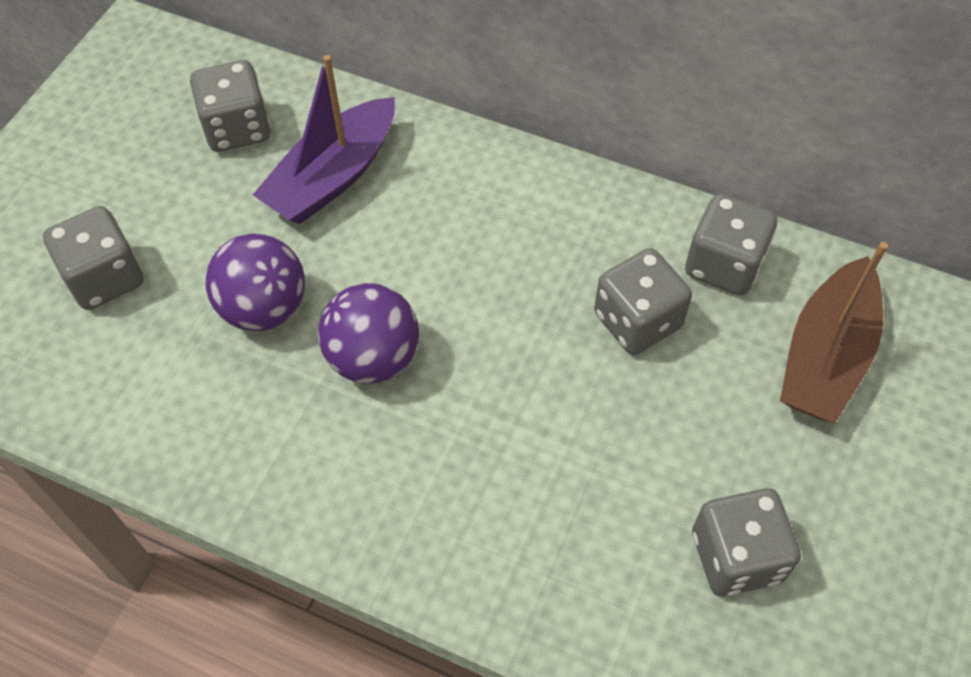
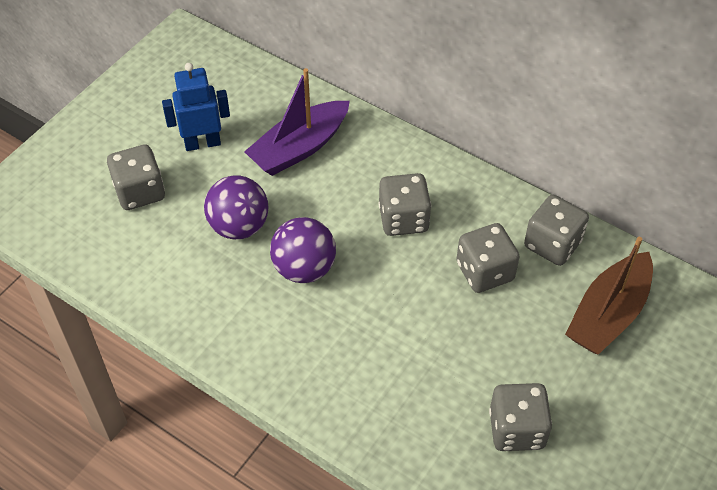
camera: 10 degrees right, 5 degrees down
grey dice [190,60,270,152] -> grey dice moved to [379,173,431,236]
none -> blue robot [162,63,230,151]

